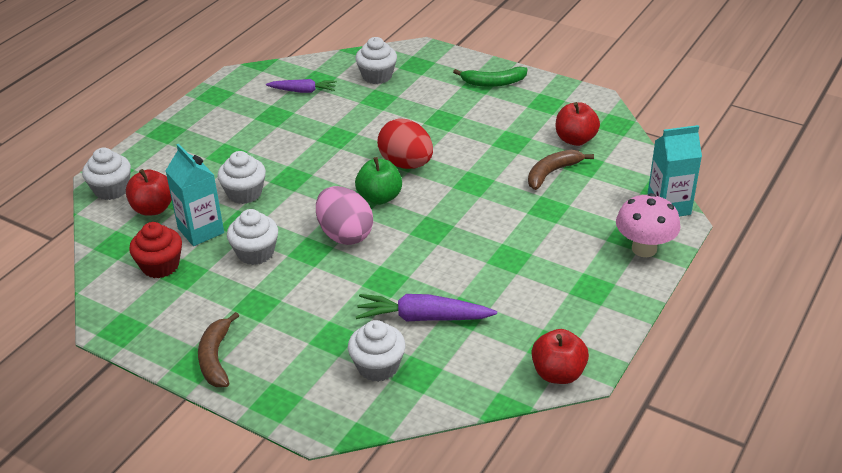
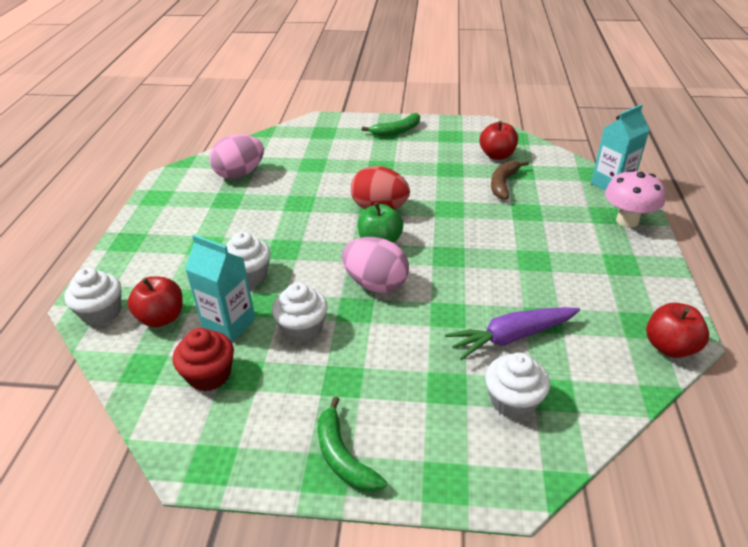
camera: 25 degrees left, 0 degrees up
brown banana [198,312,239,387] -> green banana [318,396,387,492]
purple carrot [266,79,337,93] -> pink egg [209,134,264,179]
white cupcake [355,37,397,84] -> none

